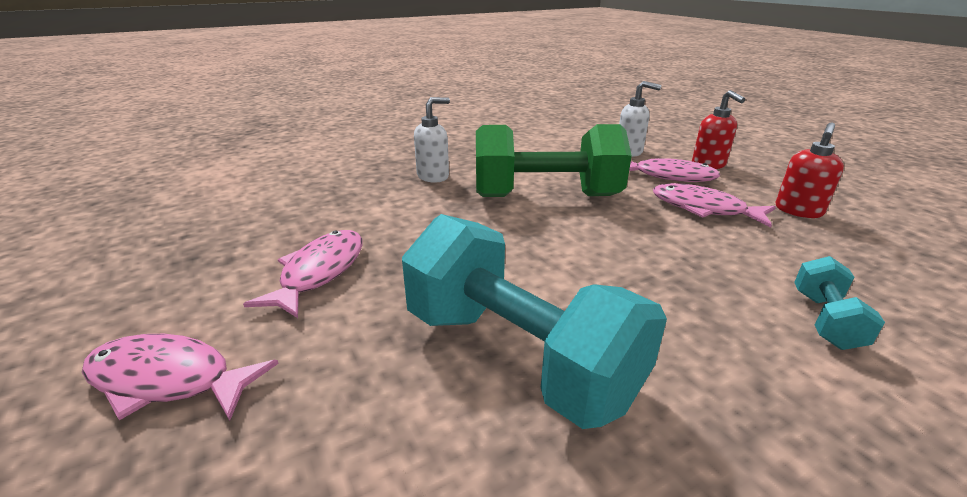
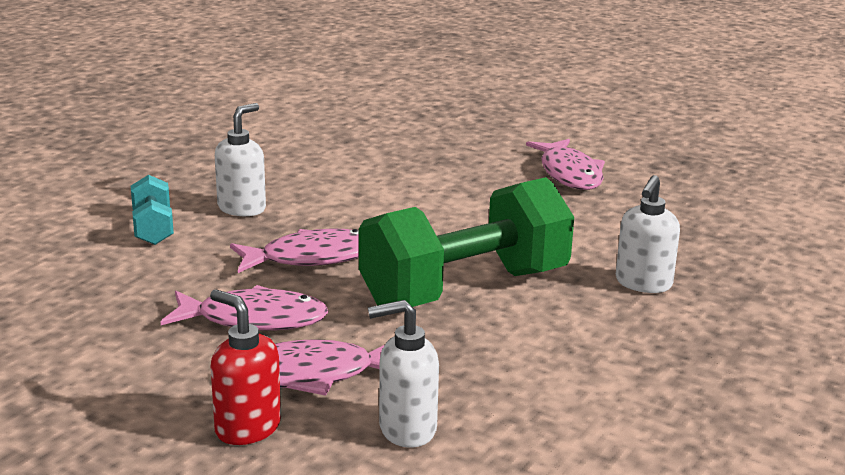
camera: 150 degrees right, 5 degrees down
pink fish [82,334,279,421] -> pink fish moved to [230,229,359,273]
turquoise dumbbell [402,214,667,429] -> none
red soap dispenser [776,123,844,218] -> none
none -> white soap dispenser [215,103,266,216]

